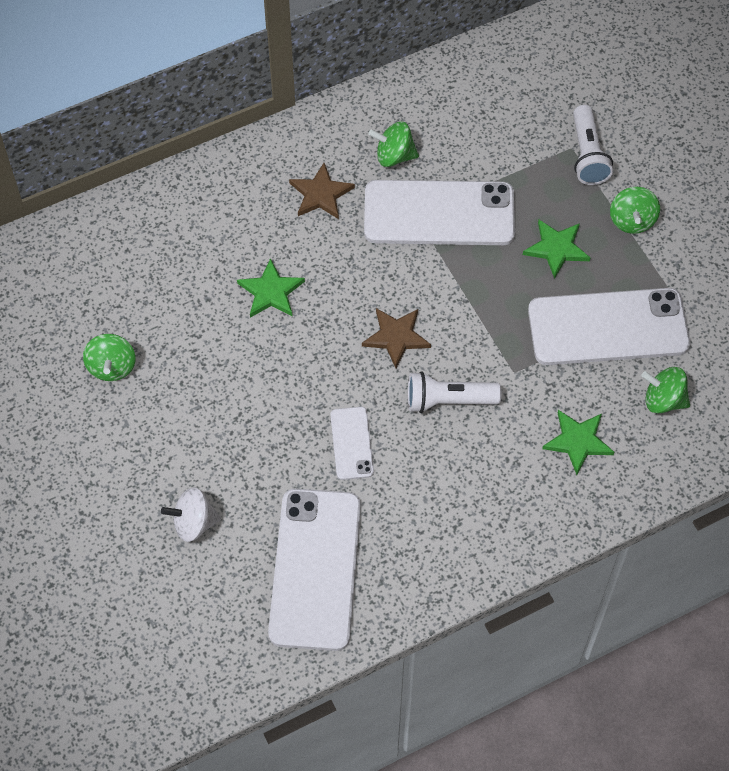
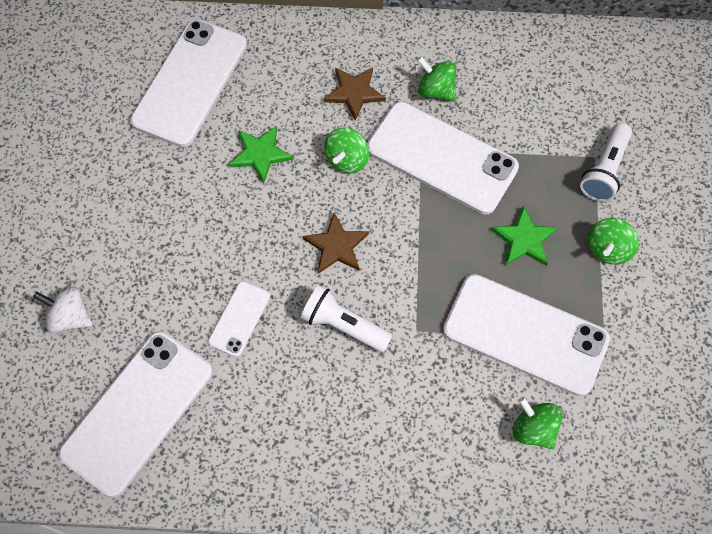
camera: 30 degrees right, 5 degrees up
green spinning top [83,334,136,381] -> green spinning top moved to [324,128,369,173]
green star [542,410,614,475] -> none
none -> white phone [130,19,247,147]

